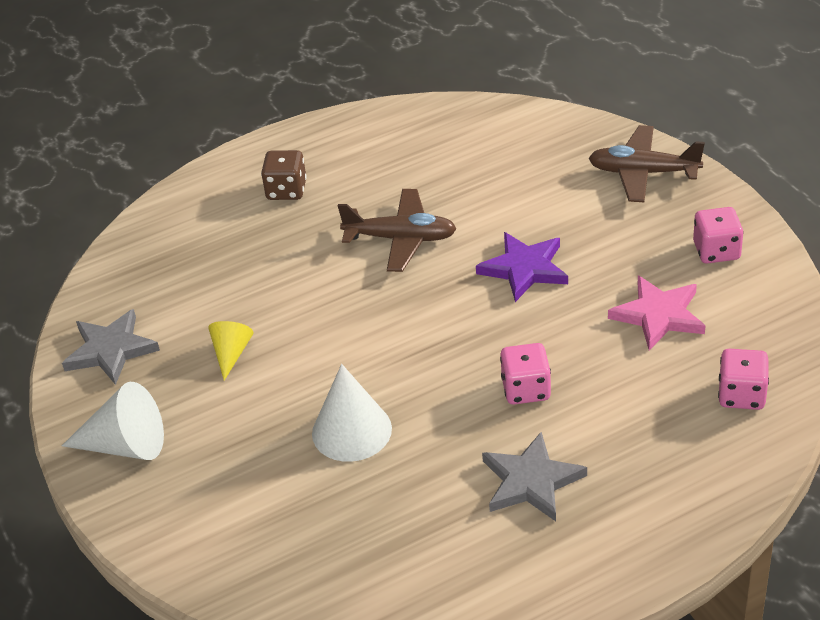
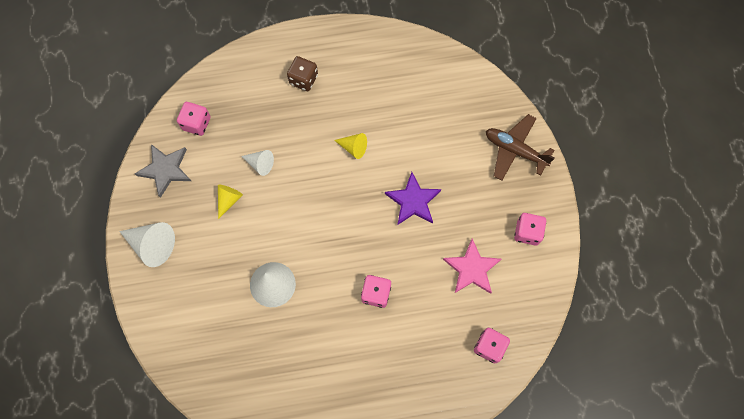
camera: 15 degrees right, 30 degrees up
brown plane [338,189,457,272] -> yellow cone [334,133,367,159]
grey star [482,432,587,521] -> none
none -> pink dice [177,102,210,136]
none -> white cone [241,150,274,176]

